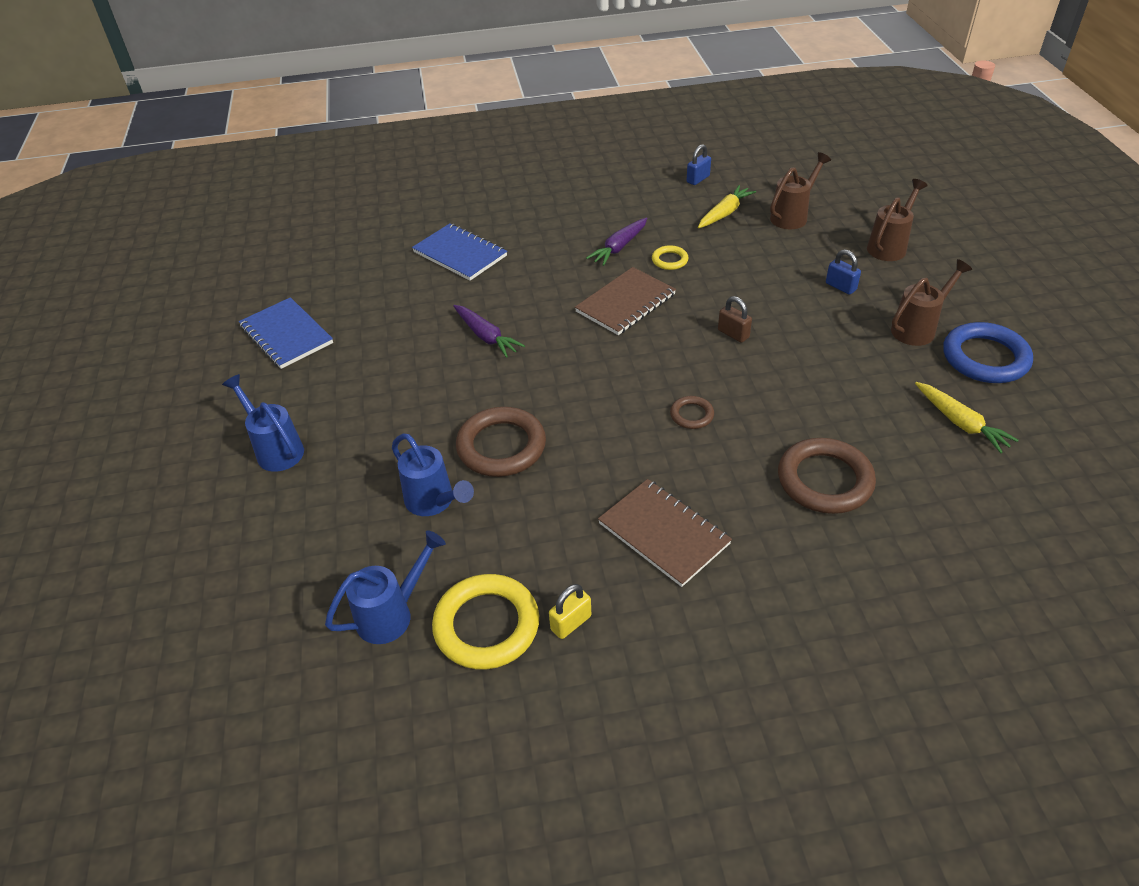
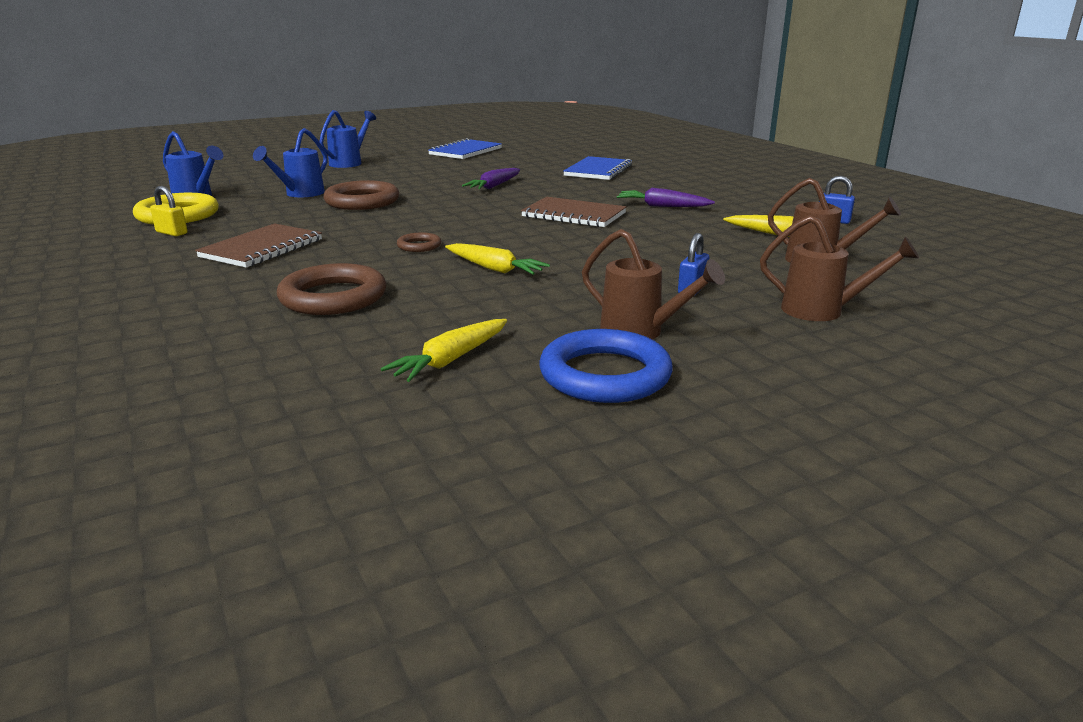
camera: 70 degrees right, 20 degrees down
yellow ring [652,245,688,270] -> none
brown padlock [718,296,752,343] -> none
none -> yellow carrot [445,243,550,275]

